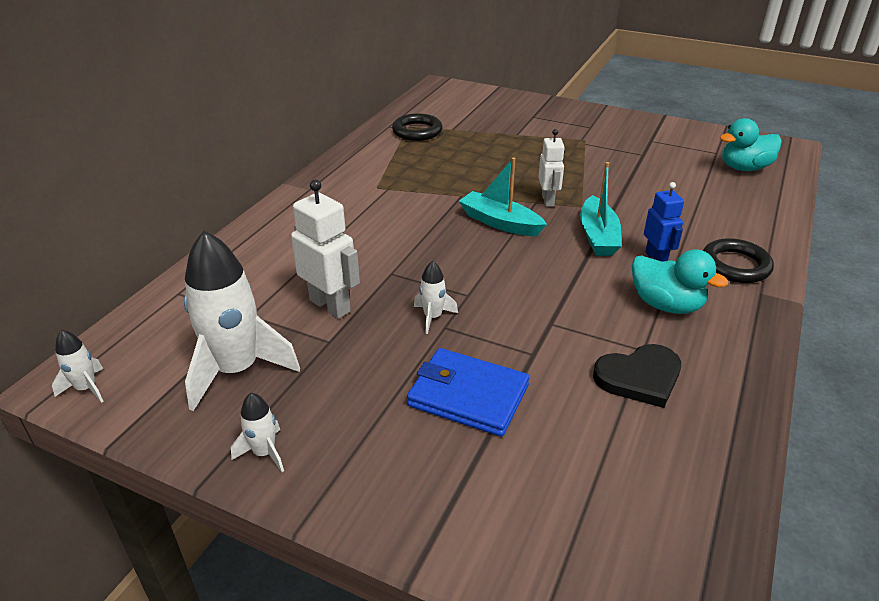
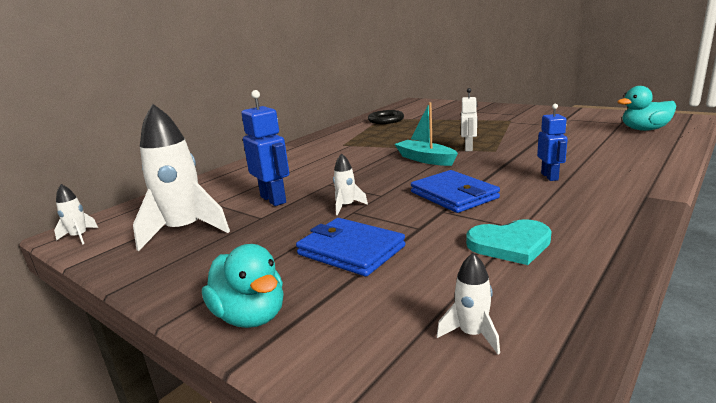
camera: 15 degrees right, 15 degrees down
white rocket [231,393,284,472] -> white rocket moved to [437,253,500,354]
white robot [291,180,360,319] -> blue robot [241,90,289,206]
turquoise boat [580,162,622,256] -> none
black heart [593,344,681,408] -> turquoise heart [466,219,552,265]
turquoise duck [632,249,728,314] -> turquoise duck moved to [202,244,284,328]
black ring [703,238,774,283] -> none
none -> blue wallet [411,170,500,213]

